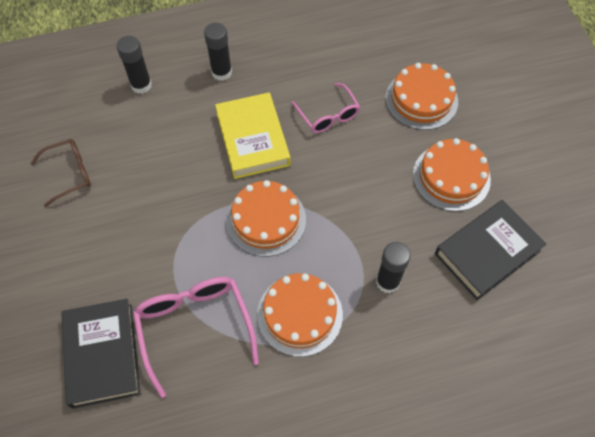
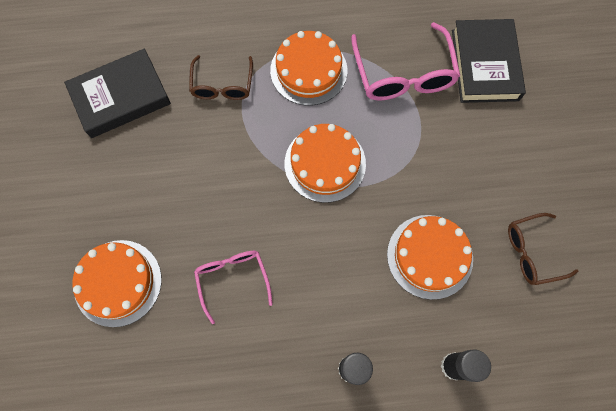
camera: 170 degrees left, 10 degrees up
yellow book [215,93,291,179] -> none
black glue stick [376,242,411,293] -> brown glasses [189,55,253,100]
orange cake [413,138,491,211] -> orange cake moved to [387,215,473,300]

